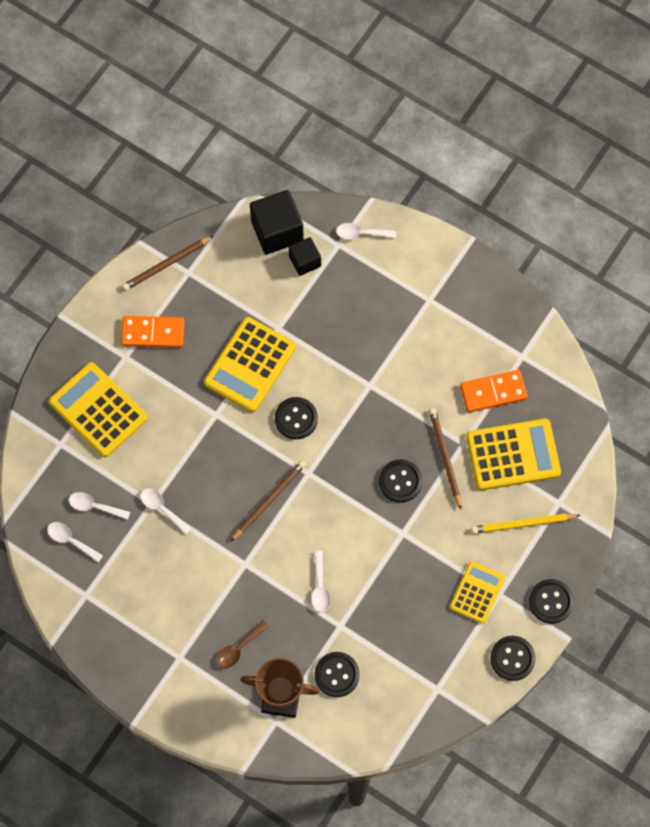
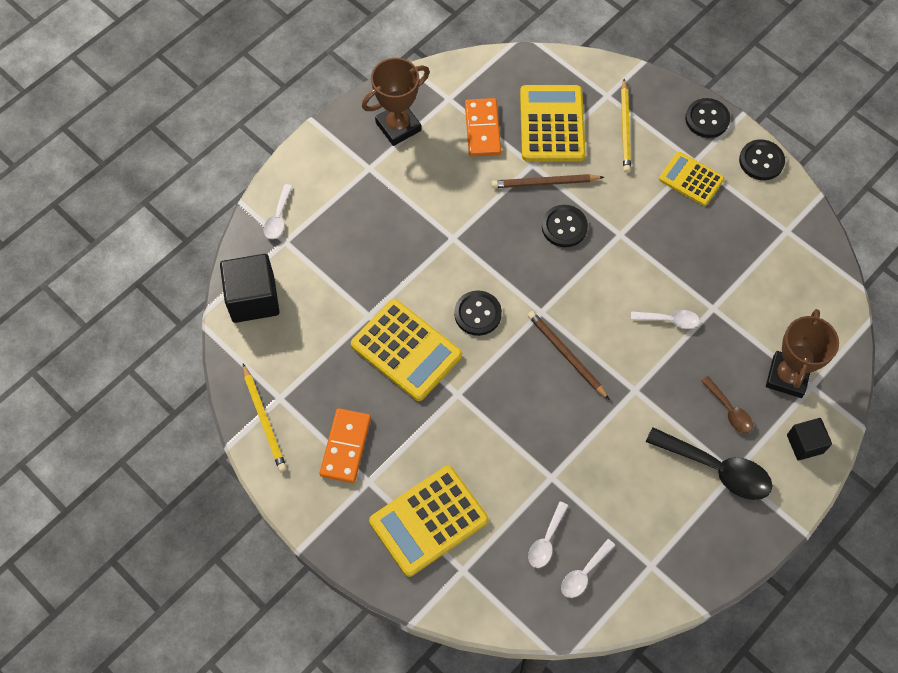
camera: 80 degrees left, 5 degrees down
brown pencil [122,236,213,291] -> yellow pencil [243,364,287,472]
white spoon [140,488,191,535] -> none
black cube [289,237,321,276] -> black cube moved to [787,418,832,460]
black button [315,652,360,697] -> none
none -> brown trophy [362,58,430,146]
none -> black spoon [646,427,773,500]

